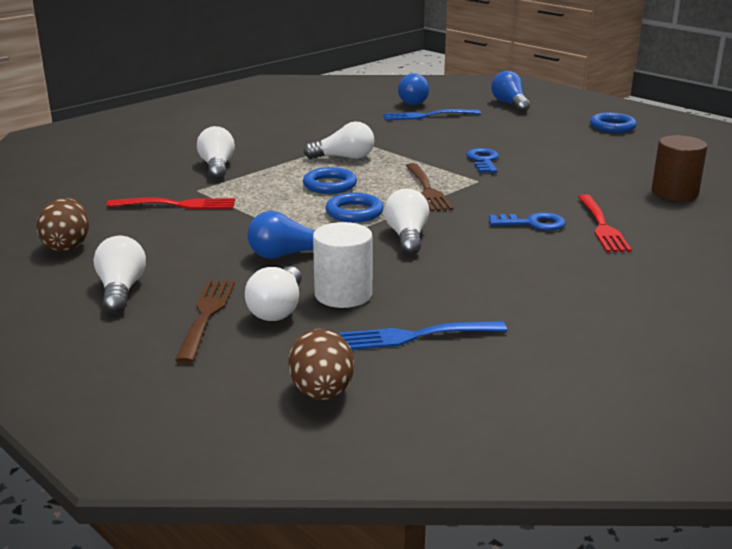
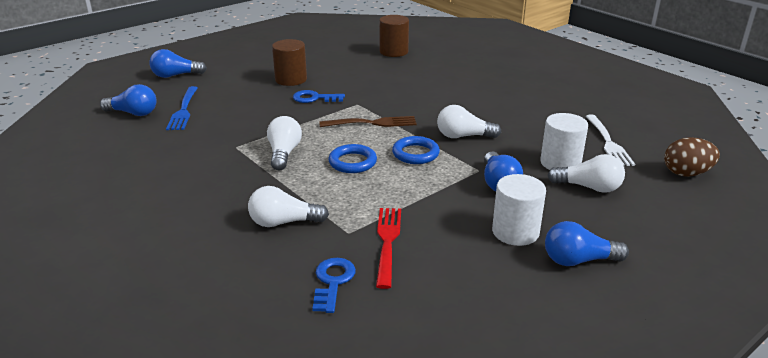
camera: 85 degrees left, 5 degrees up
brown egg [36,198,89,252] -> none
white light bulb [93,236,146,314] -> blue light bulb [545,221,629,266]
brown fork [175,280,235,363] -> none
blue fork [339,321,507,350] -> white fork [585,115,635,166]
blue key [489,212,566,231] -> blue key moved to [312,258,356,313]
red fork [578,194,632,252] -> none
blue ring [590,113,637,133] -> none
none -> brown cylinder [272,39,307,86]
none -> white cylinder [492,174,546,246]

